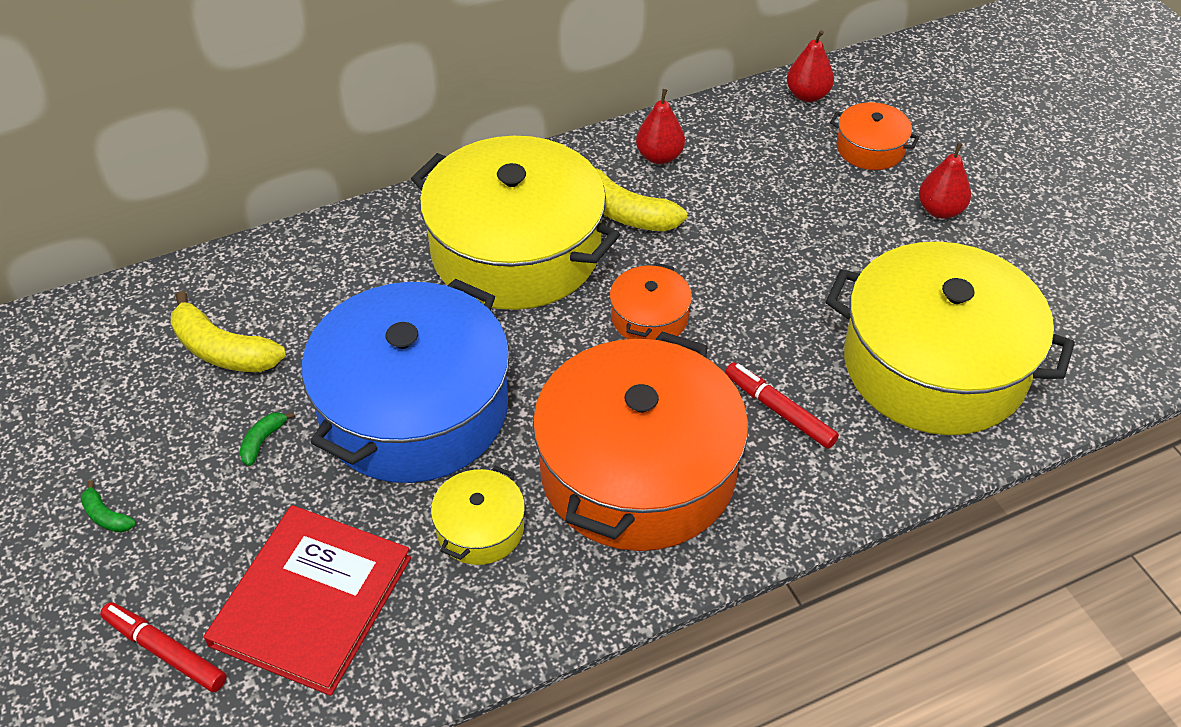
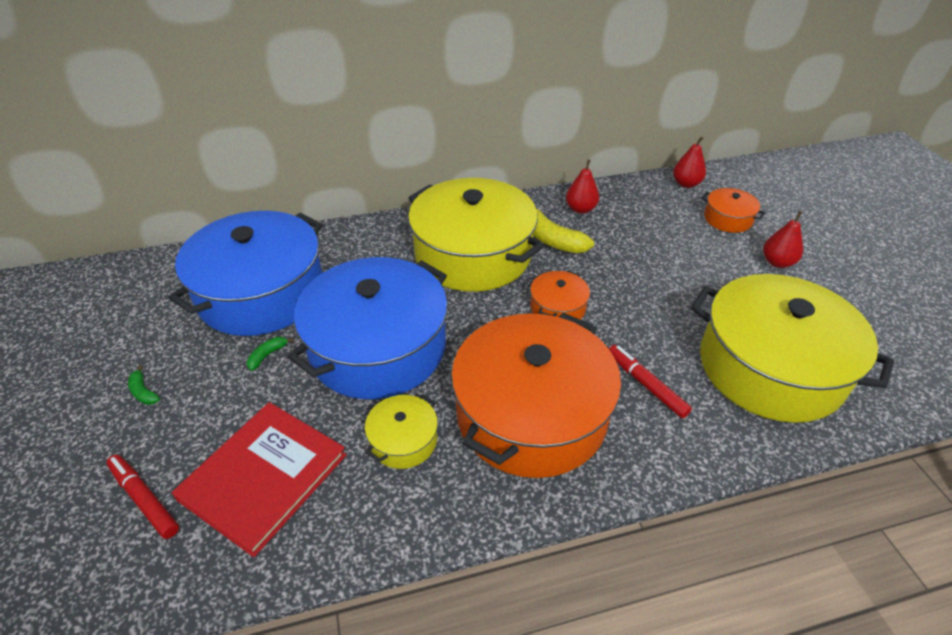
camera: 10 degrees right, 5 degrees down
yellow banana [171,291,286,372] -> blue pot [168,211,323,336]

